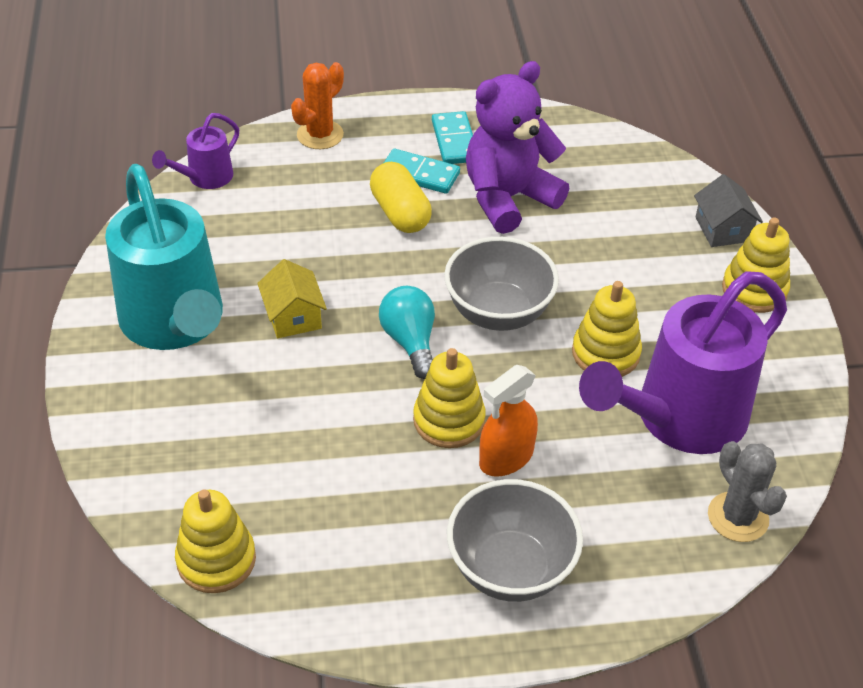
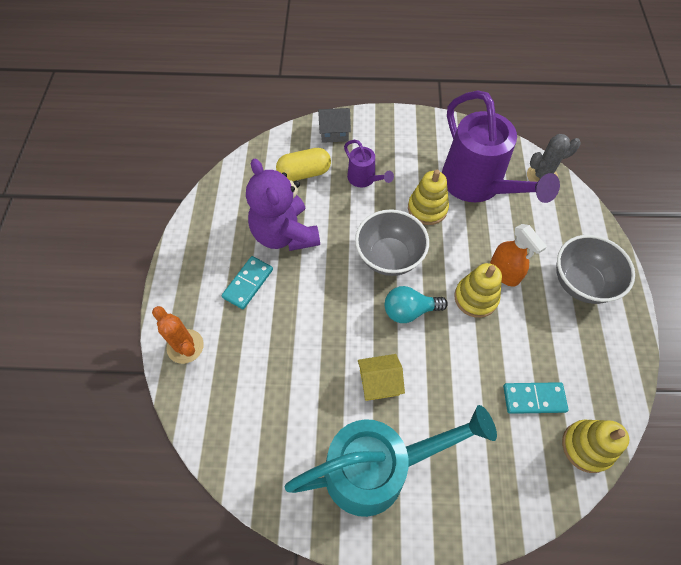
camera: 80 degrees left, 15 degrees up
purple watering can [152,113,239,189] -> purple watering can moved to [344,140,394,187]
yellow capsule [370,162,432,233] -> yellow capsule moved to [276,148,331,181]
turquoise domino [432,111,473,164] -> turquoise domino moved to [503,382,569,414]
yellow stacking toy [722,218,790,313] -> none

